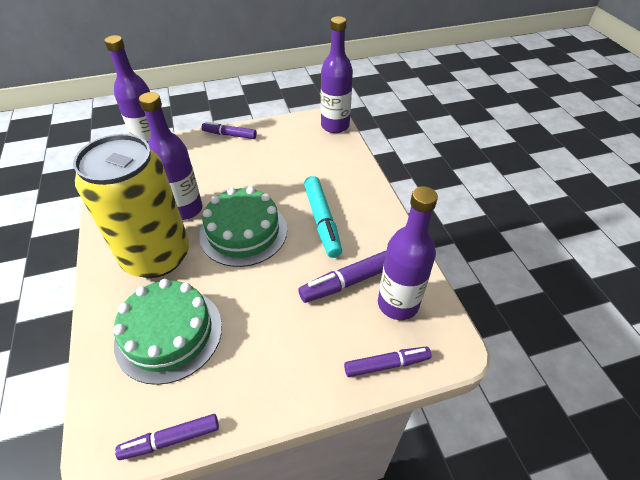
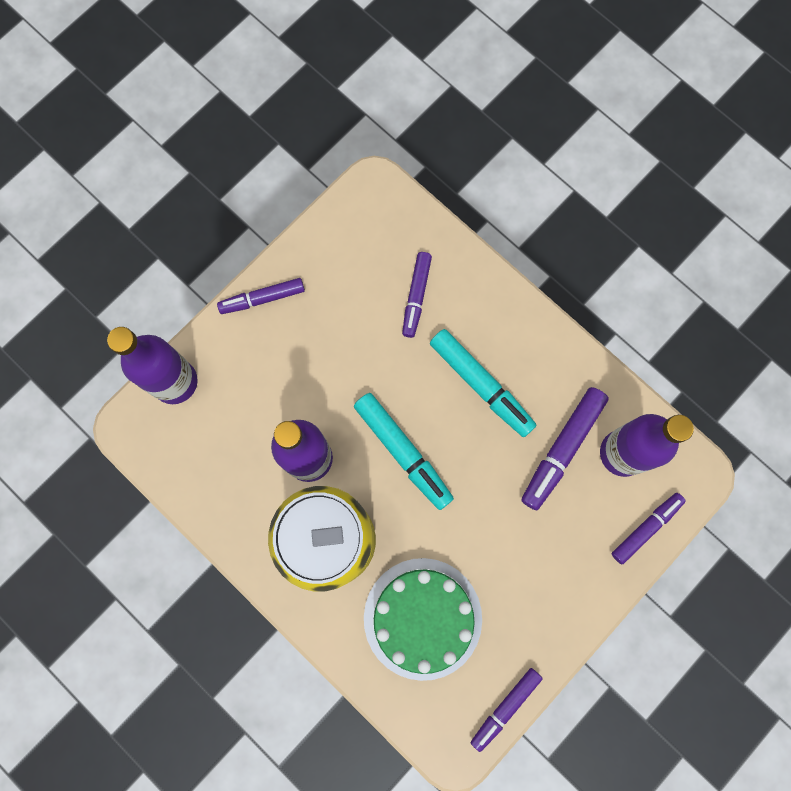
camera: 30 degrees left, 30 degrees up
green cake [199,187,287,267] -> turquoise marker [354,393,454,510]
purple bottle [321,16,353,133] -> none
none -> purple marker [402,252,432,338]

